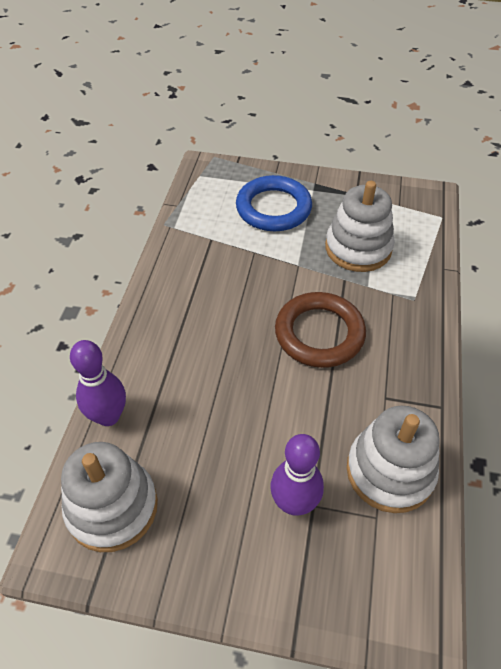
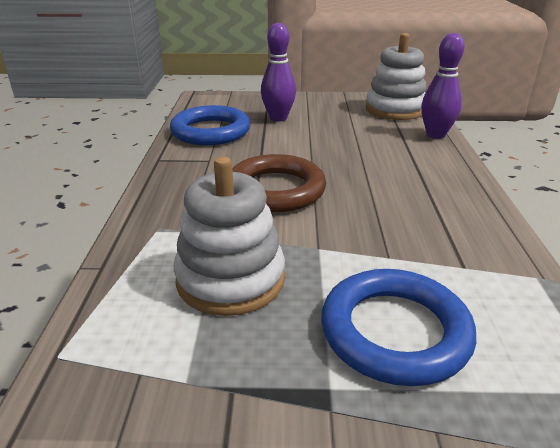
camera: 170 degrees right, 20 degrees down
white stacking toy [347,406,440,513] -> blue ring [170,105,250,145]

